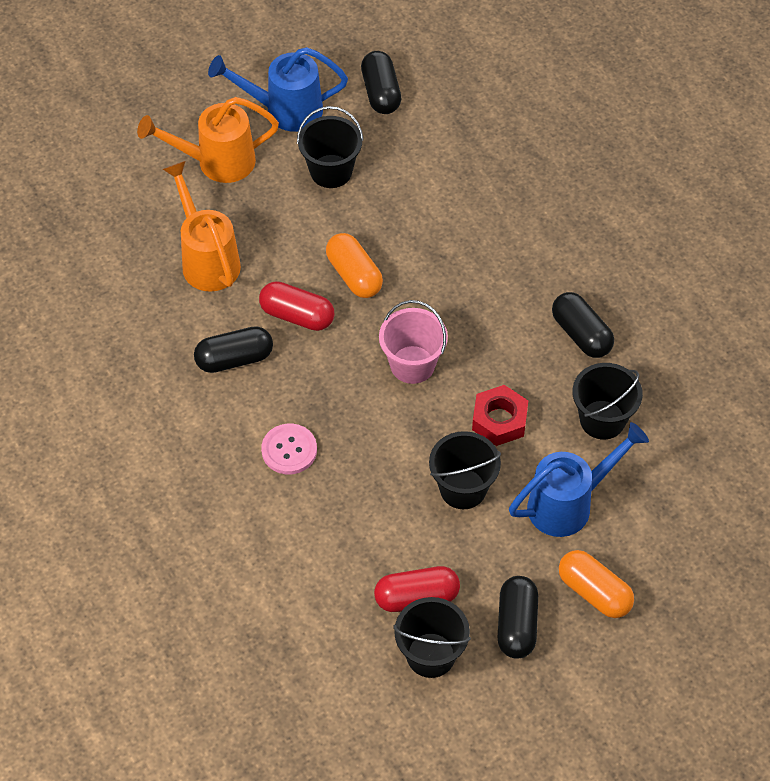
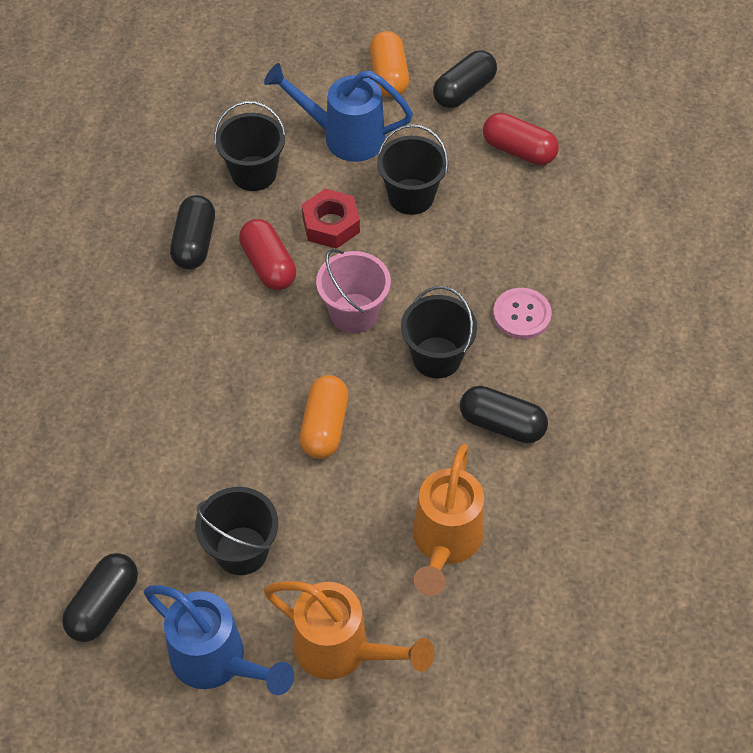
camera: 140 degrees left, 0 degrees up
red capsule [259,281,335,331] -> red capsule moved to [239,219,296,290]
black bucket [393,597,471,678] -> black bucket moved to [401,286,477,378]

